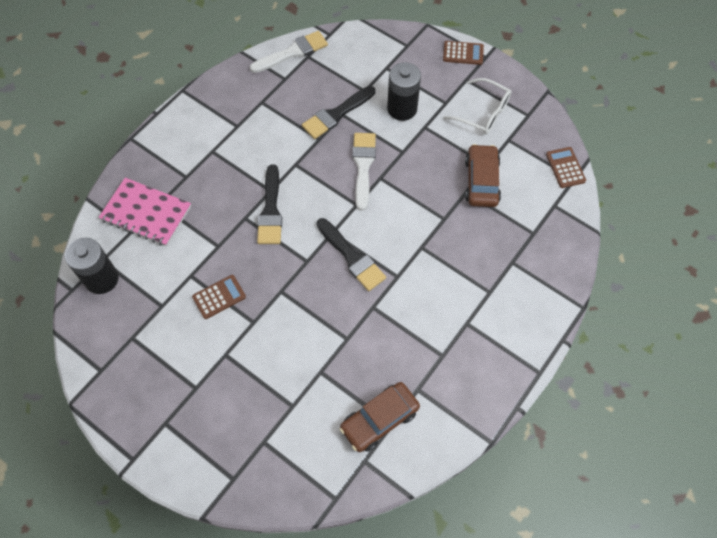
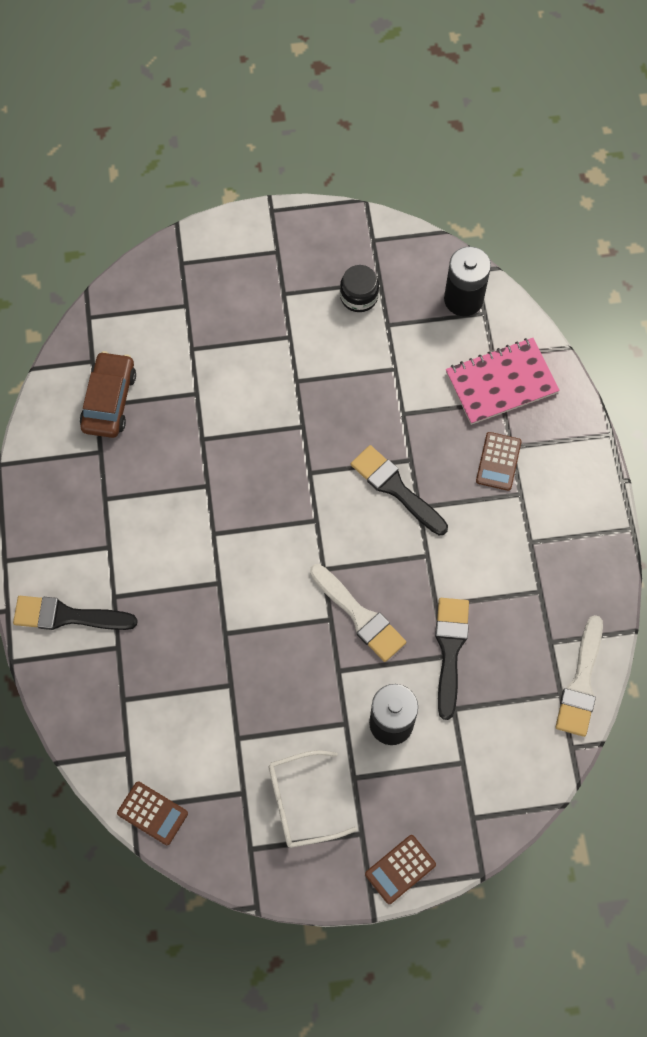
camera: 135 degrees right, 5 degrees up
brown calculator [192,275,246,319] -> brown calculator moved to [476,432,522,491]
black brush [316,218,386,291] -> black brush moved to [13,596,138,630]
brown car [465,144,501,207] -> none
none -> black jar [340,265,379,312]

